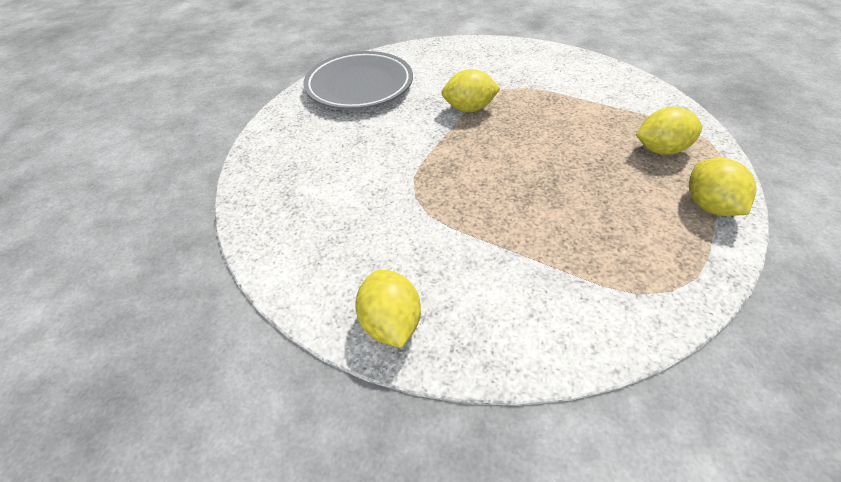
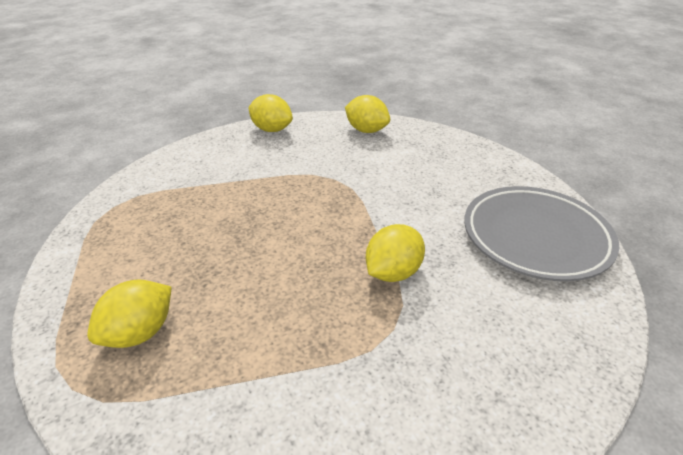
camera: 135 degrees right, 10 degrees down
yellow lemon [689,158,756,216] -> yellow lemon moved to [345,95,390,133]

